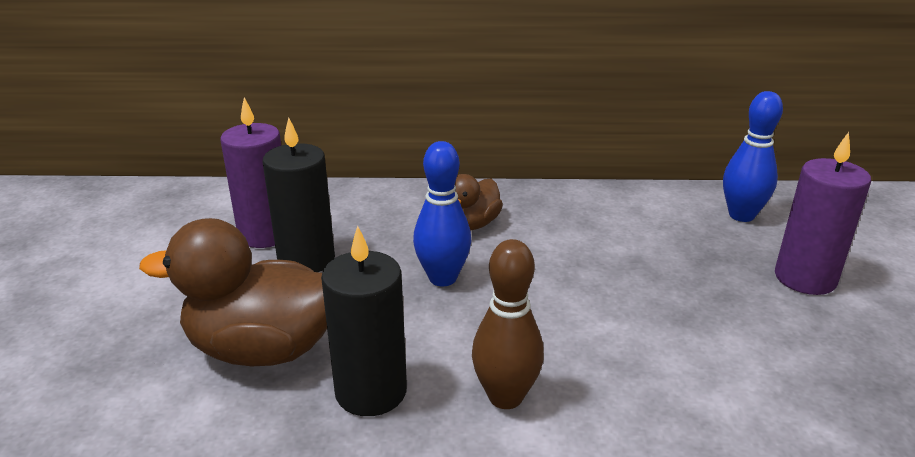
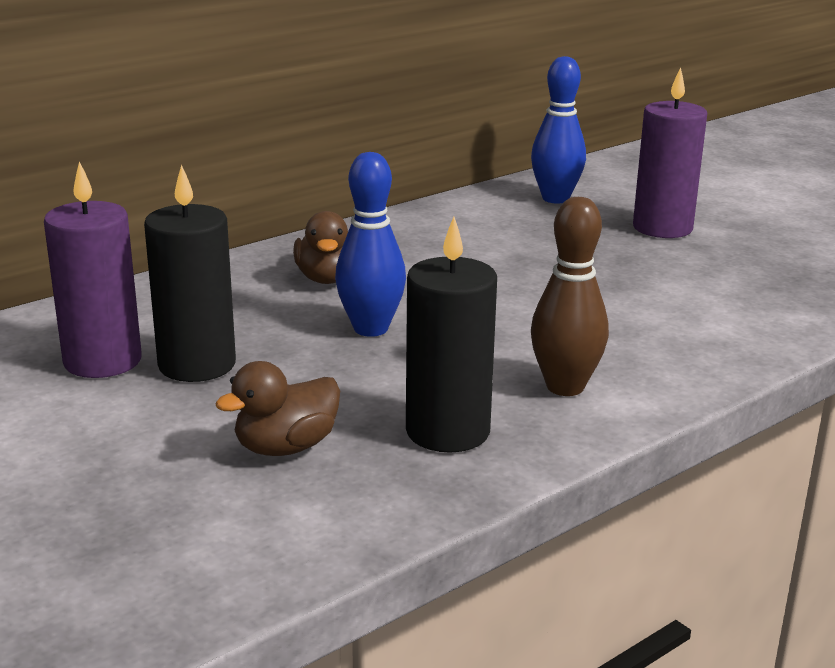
camera: 40 degrees left, 5 degrees down
brown duck [139,218,327,366] -> brown duck [215,361,340,456], size x0.54

